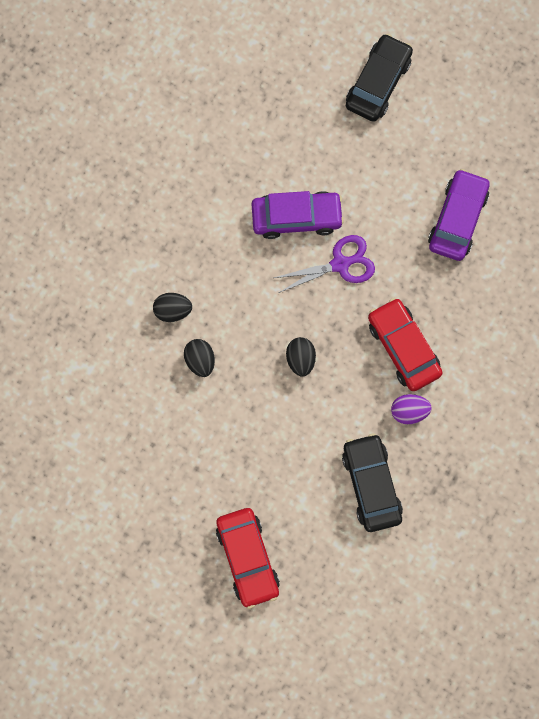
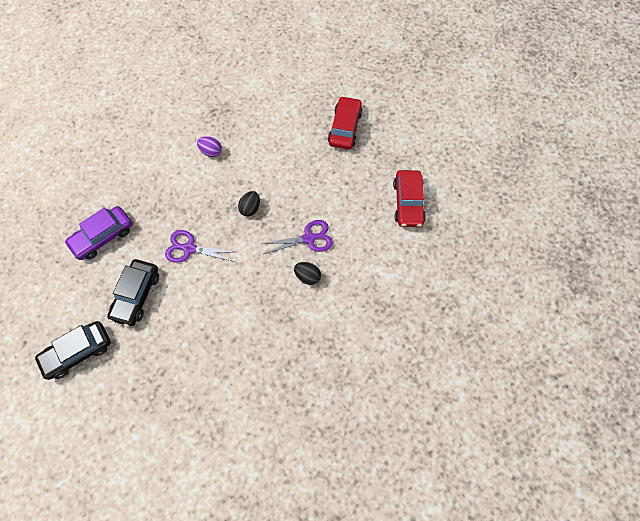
camera: 150 degrees left, 10 degrees down
black egg [184,339,215,377] -> purple scissors [260,220,333,254]
purple car [252,191,344,239] -> none
black car [342,433,403,532] -> black car moved to [107,259,159,327]
red car [368,298,443,391] -> red car moved to [393,170,426,227]

